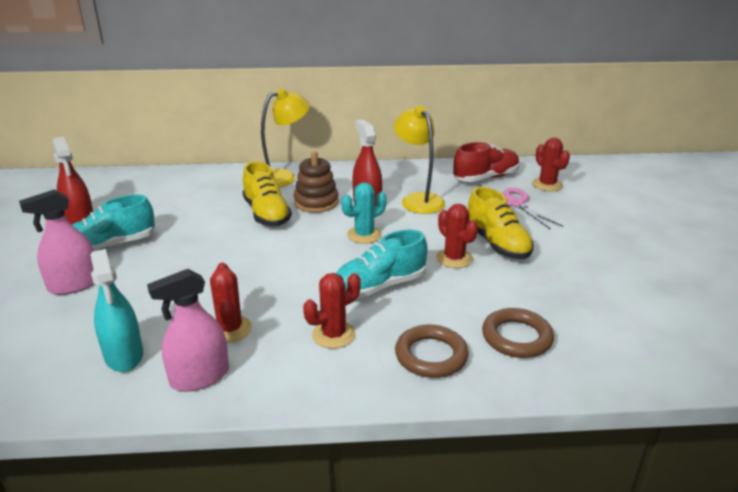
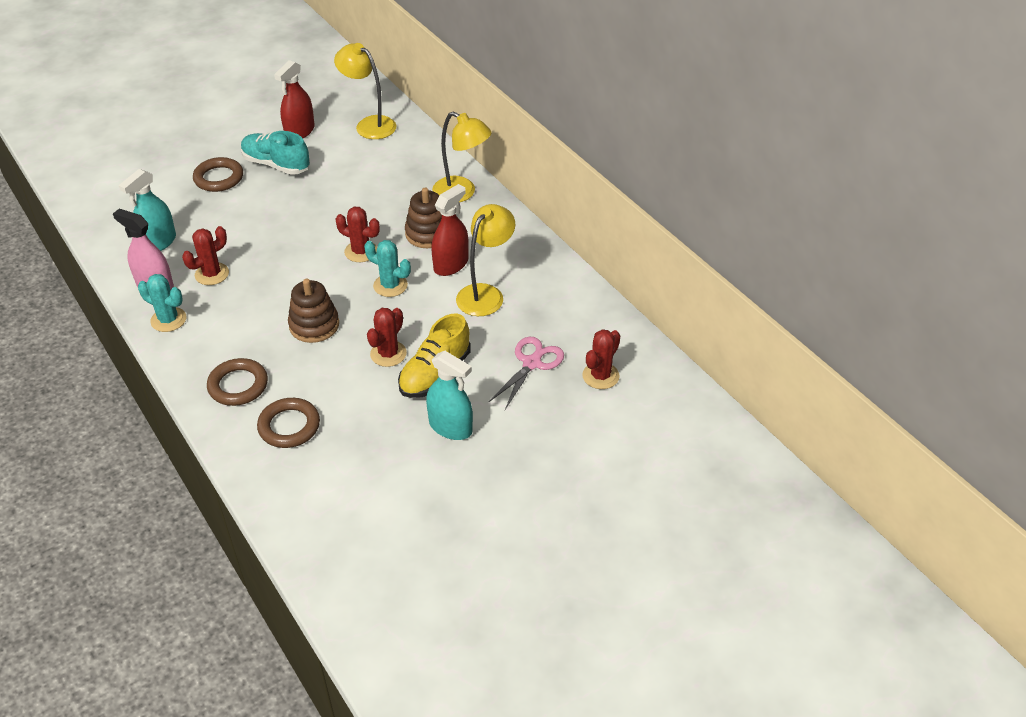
camera: 60 degrees right, 15 degrees up
pink spray bottle [19,189,94,295] -> brown ring [193,157,243,192]
yellow shoe [242,161,292,226] -> none
red cactus [303,273,361,349] -> red cactus moved to [336,207,380,262]
turquoise shoe [336,229,427,298] -> brown stacking toy [288,279,339,343]
red shoe [453,142,520,182] -> none
none -> turquoise cactus [138,274,186,332]
none -> yellow lamp [334,43,397,139]
none -> turquoise spray bottle [426,351,473,440]

